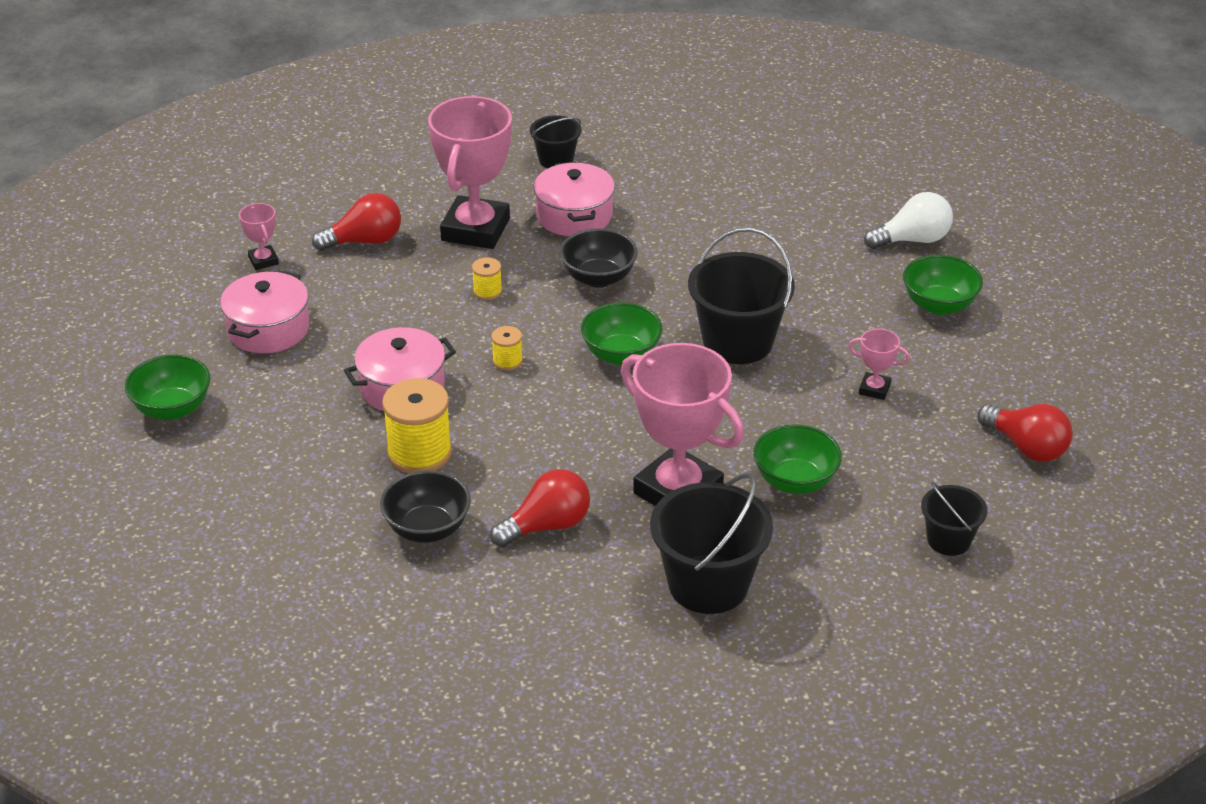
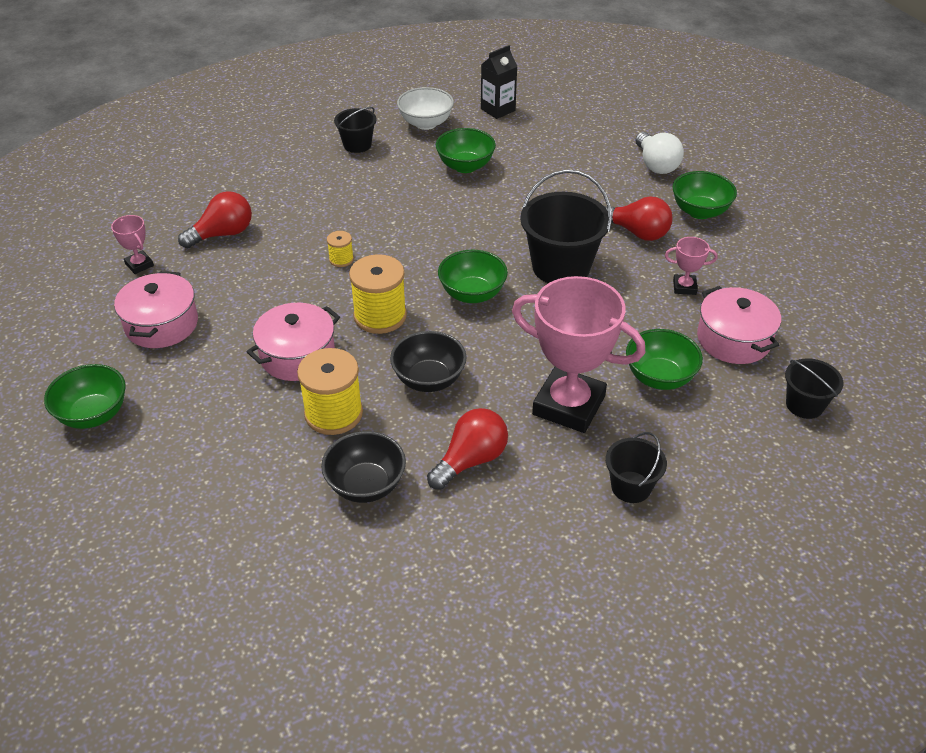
camera: 15 degrees left, 5 degrees up
pink trophy [428,96,512,249] -> none
yellow spool [491,326,523,370] -> yellow spool [349,254,407,334], size x2.03
pink pot [534,162,615,236] -> pink pot moved to [697,286,781,364]
black bowl [560,228,638,288] -> black bowl moved to [390,331,467,392]
black bucket [650,473,773,614] -> black bucket [606,432,667,503], size x0.55
white light bulb [864,192,953,249] -> white light bulb turned 105 degrees clockwise [635,132,684,174]
red light bulb [978,404,1073,462] -> red light bulb moved to [604,196,673,241]
none -> white bowl [397,87,454,130]
none -> green bowl [436,128,496,173]
none -> black carton [481,45,518,119]

